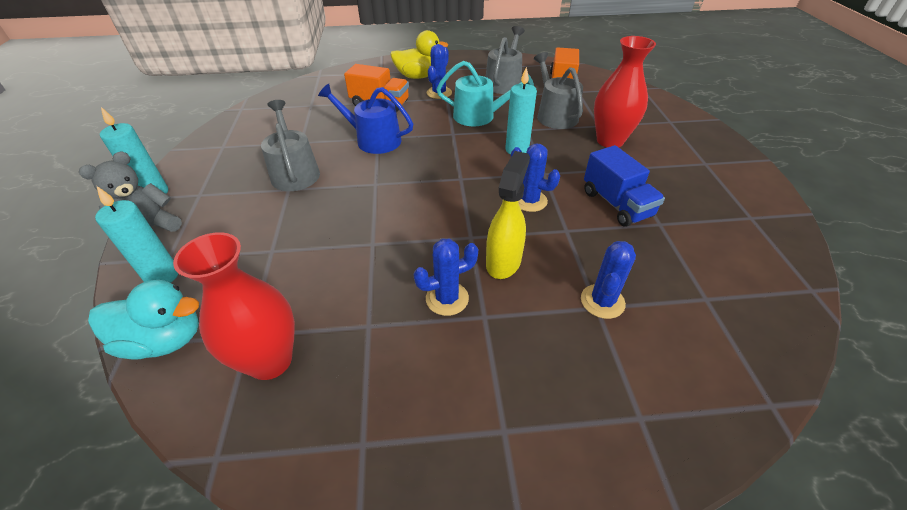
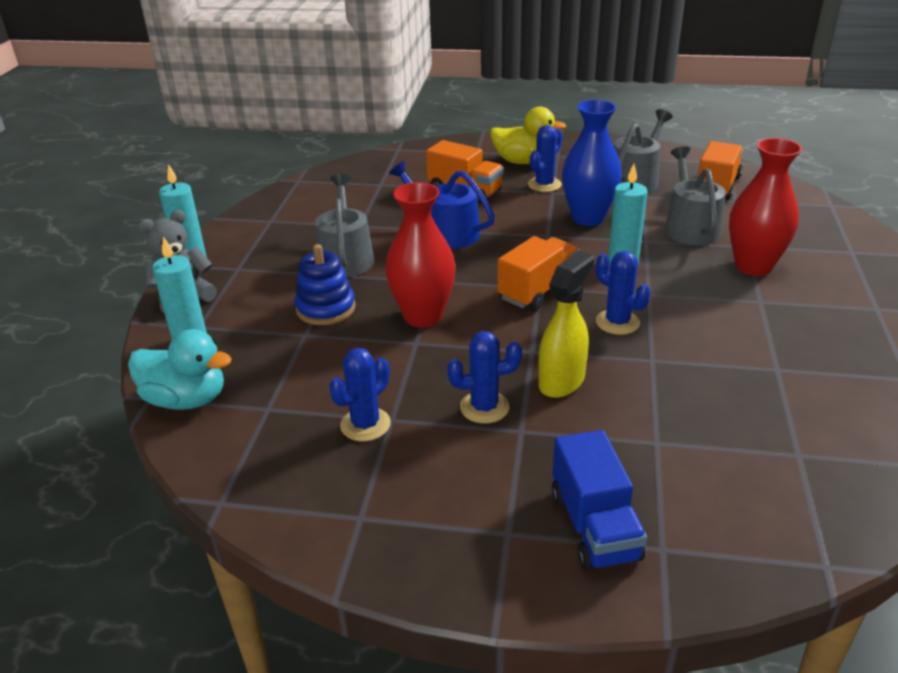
camera: 15 degrees right, 10 degrees down
red vase [173,232,295,380] -> red vase moved to [385,182,456,327]
turquoise watering can [436,61,534,126] -> blue vase [562,100,622,226]
blue cactus [581,241,636,319] -> blue cactus moved to [329,348,391,441]
blue truck [584,145,665,227] -> blue truck moved to [551,430,647,571]
none -> blue stacking toy [295,244,356,325]
none -> orange truck [497,236,580,311]

